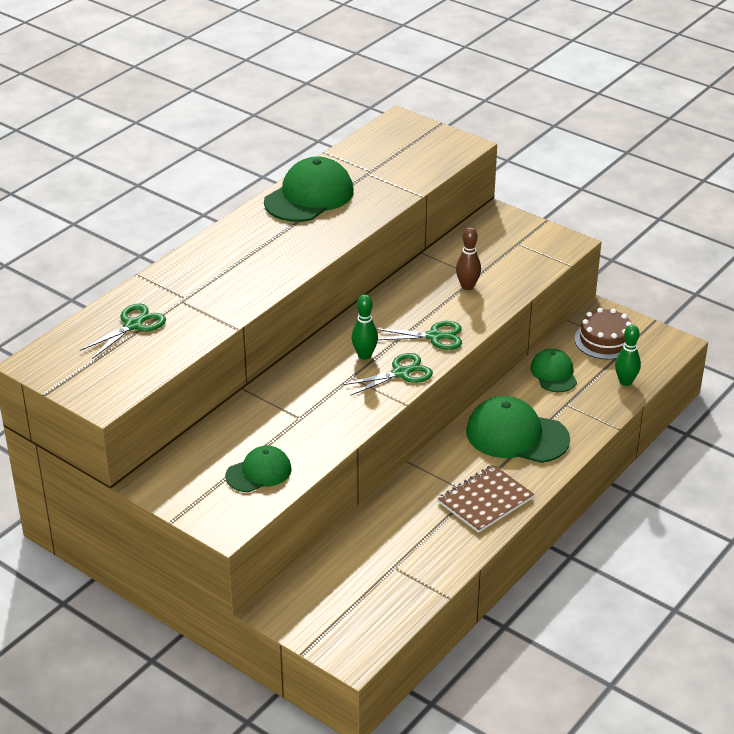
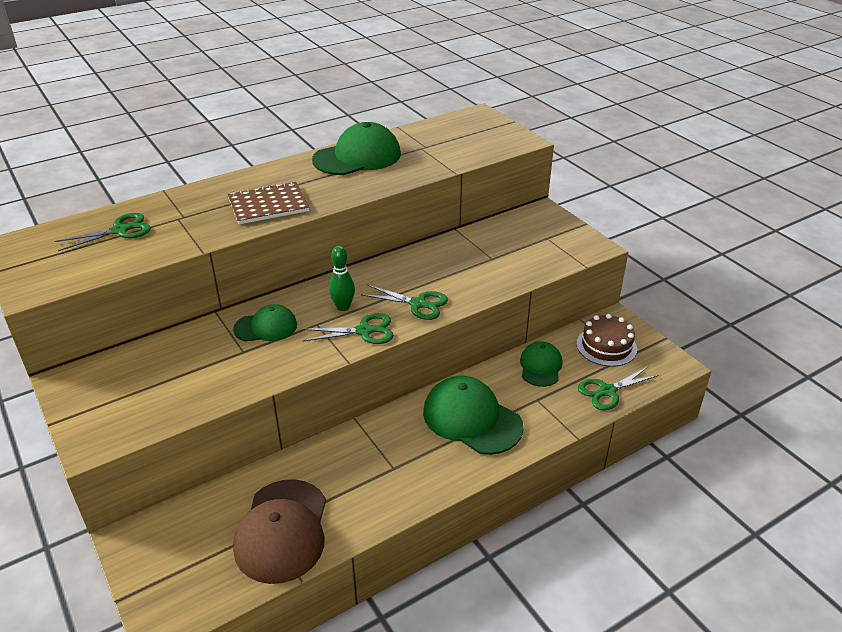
camera: 20 degrees right, 0 degrees up
green cap [225,446,292,492] -> green cap moved to [233,304,297,342]
brown notebook [438,465,534,533] -> brown notebook moved to [227,181,309,224]
brown bowling pin [456,227,481,290] -> none
green bowling pin [615,325,641,386] -> green scissors [578,367,659,410]
none -> brown cap [233,479,326,584]

